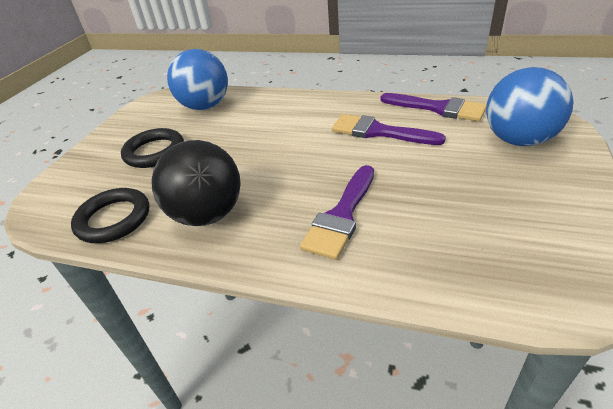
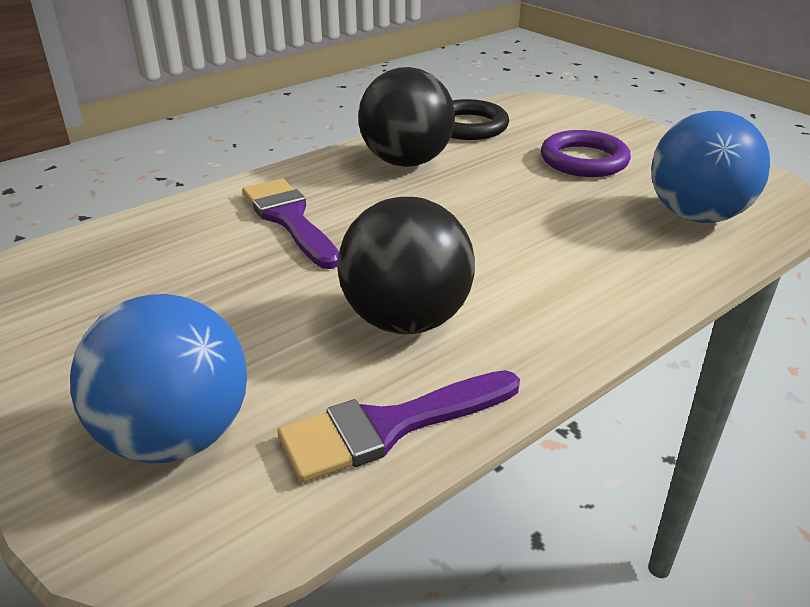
camera: 120 degrees right, 5 degrees down
black ring [121,128,184,168] -> purple ring [541,130,631,177]
purple brush [332,114,446,145] -> black ball [337,197,475,334]

